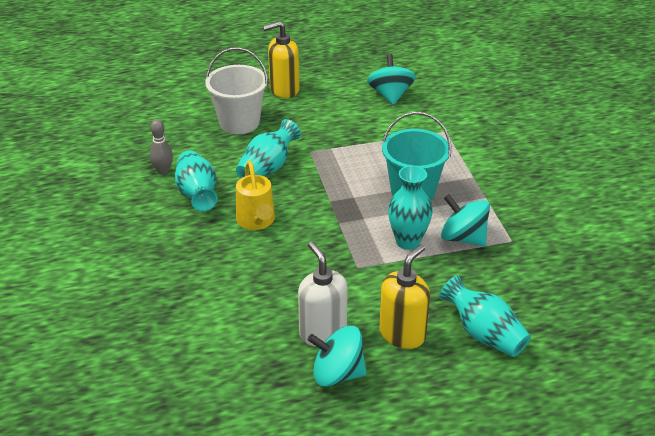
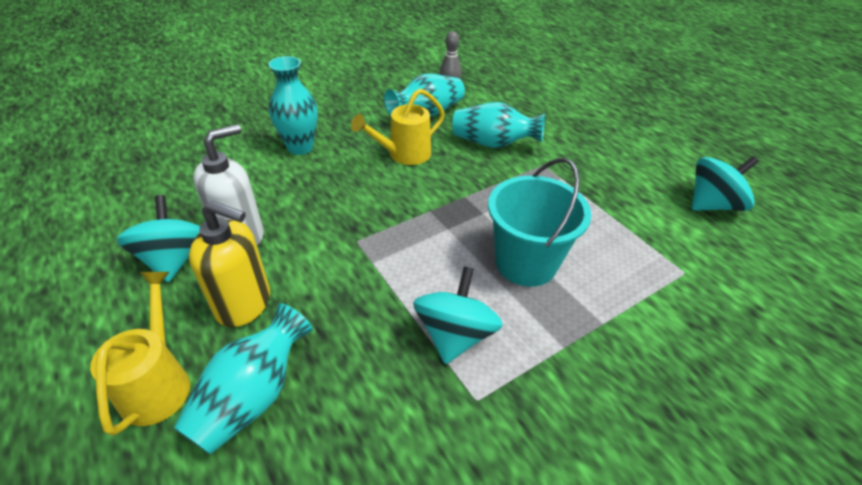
camera: 70 degrees right, 5 degrees up
white bucket [205,47,268,134] -> none
yellow soap dispenser [263,21,300,98] -> none
turquoise vase [388,165,433,250] -> turquoise vase moved to [268,56,318,155]
none -> yellow watering can [90,272,190,436]

